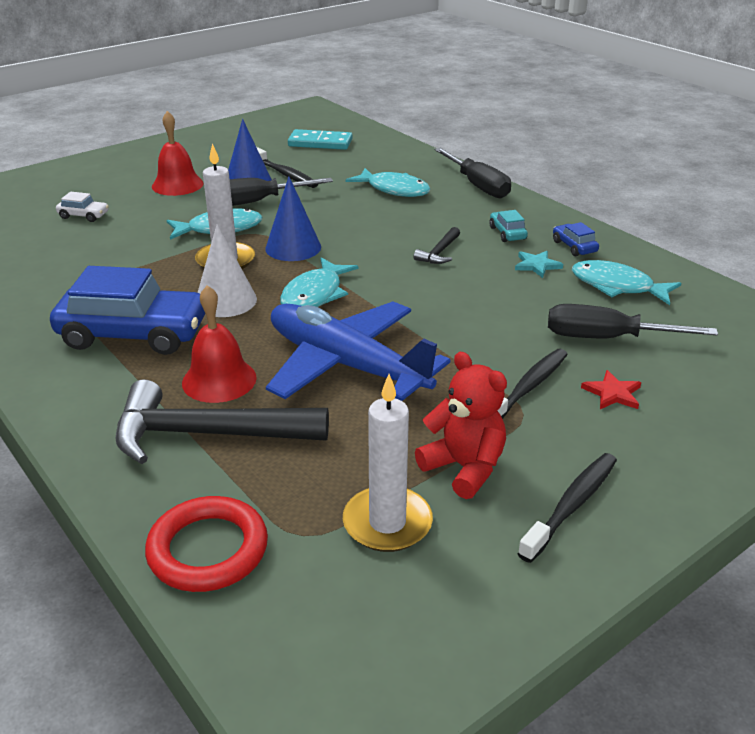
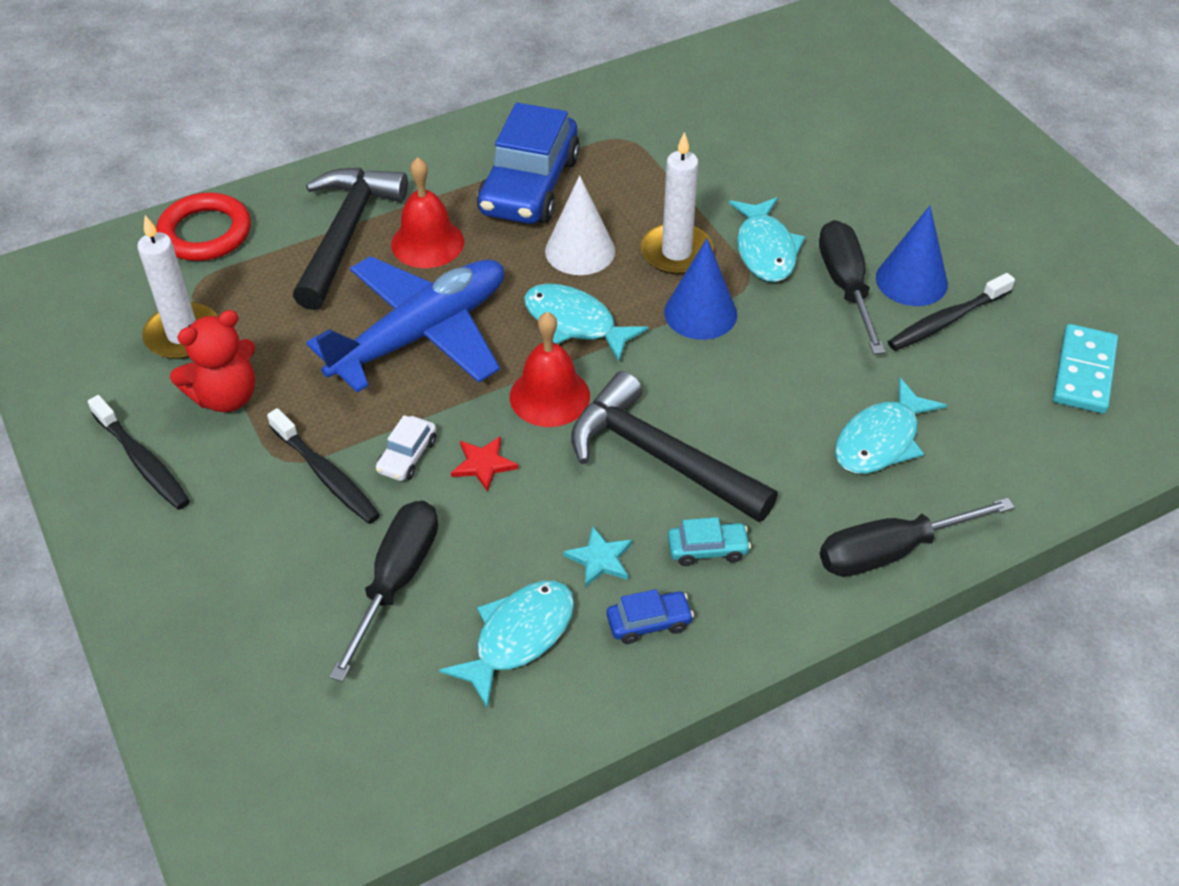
camera: 100 degrees right, 15 degrees up
white car [56,192,109,222] -> white car moved to [376,415,436,481]
red bell [152,111,203,196] -> red bell moved to [510,312,590,427]
black hammer [414,227,460,264] -> black hammer [571,371,778,522], size x2.21
red star [581,370,641,409] -> red star moved to [451,436,518,492]

